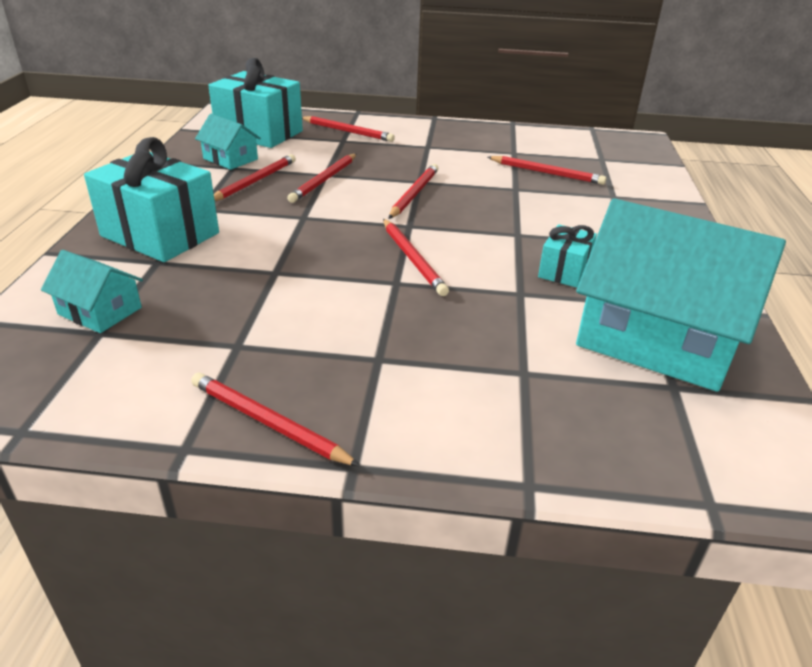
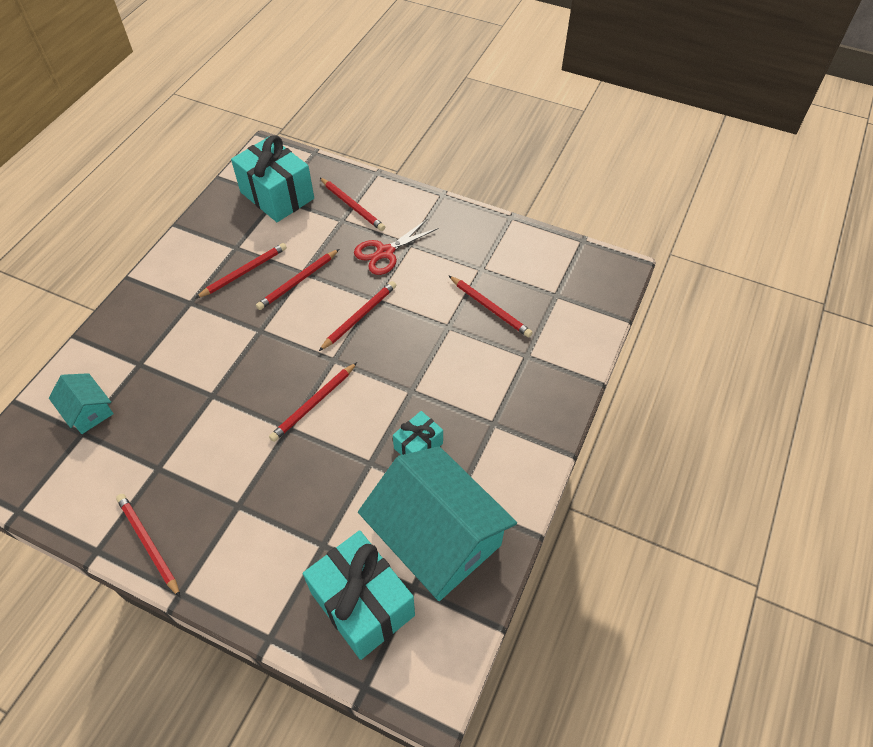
camera: 20 degrees right, 20 degrees up
turquoise gift [84,137,219,262] -> turquoise gift moved to [303,530,415,660]
turquoise house [195,114,261,170] -> none
red pencil [383,219,449,296] -> red pencil turned 45 degrees clockwise [269,362,357,442]
none -> red scissors [354,219,439,275]

